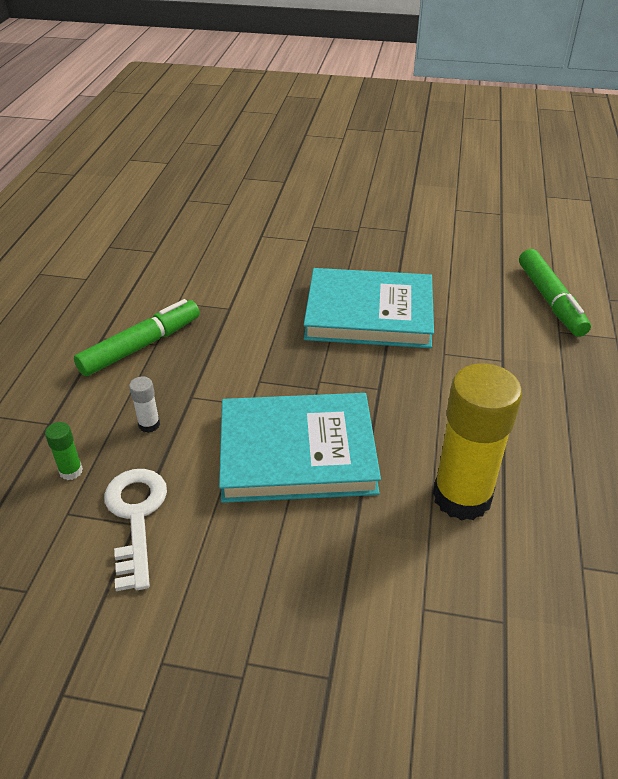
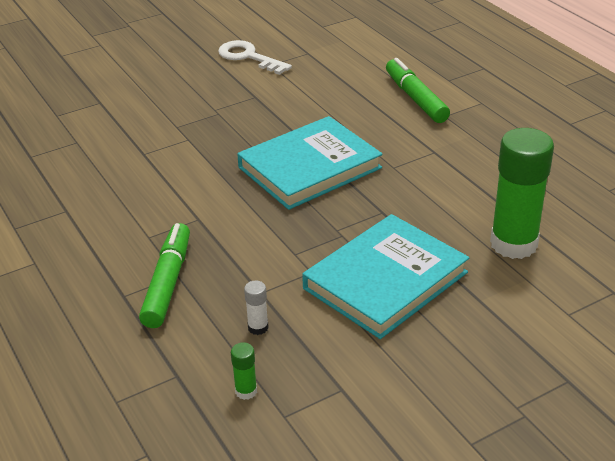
camera: 40 degrees left, 5 degrees down
white key [104,469,167,591] -> white key moved to [218,40,292,75]
yellow glue stick [433,363,522,521] -> green glue stick [490,128,554,259]
green marker [519,249,591,337] -> green marker turned 150 degrees counterclockwise [386,58,450,123]

